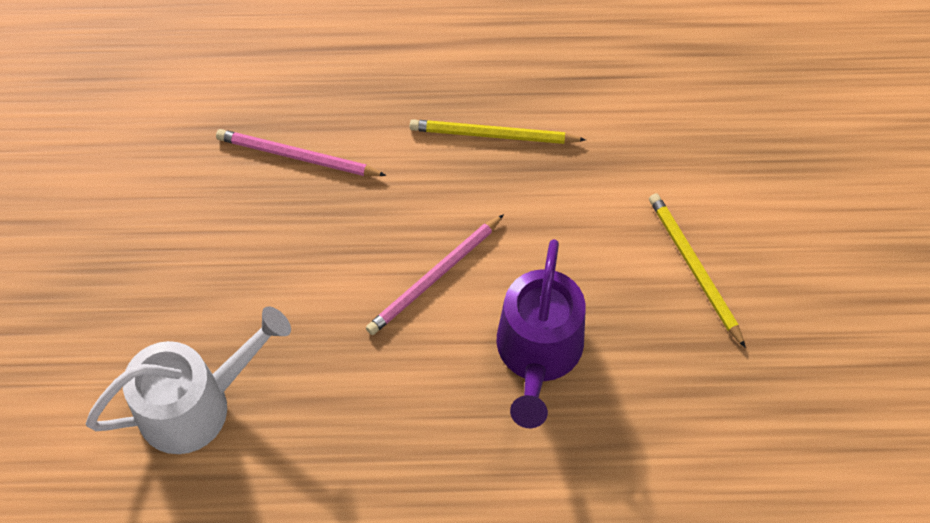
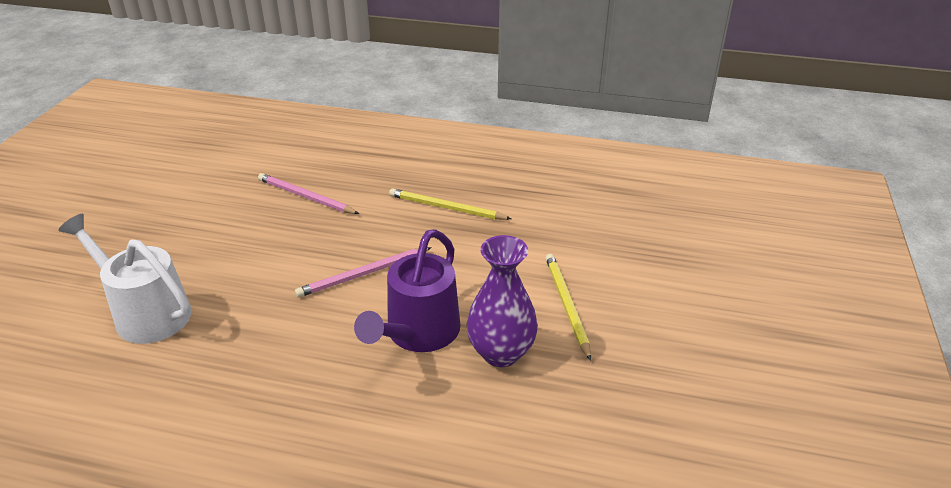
camera: 15 degrees right, 25 degrees down
white watering can [86,306,291,454] -> white watering can turned 135 degrees counterclockwise [58,214,192,344]
none -> purple vase [467,235,538,367]

